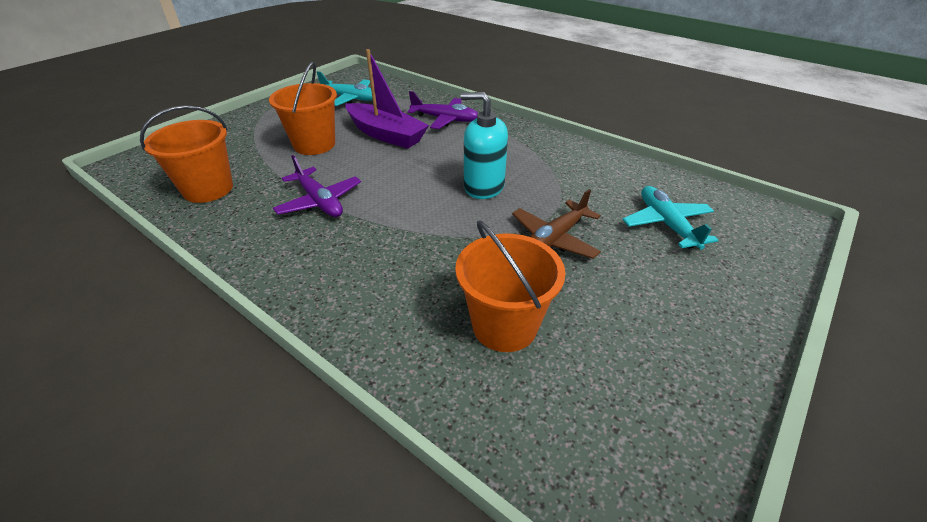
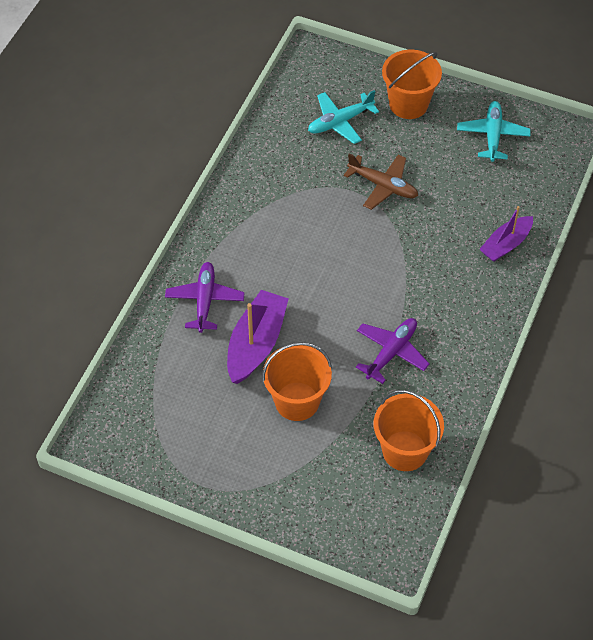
camera: 105 degrees left, 15 degrees up
turquoise plane [317,71,373,106] -> turquoise plane moved to [457,101,531,162]
orange bucket [455,221,566,352] -> orange bucket moved to [382,50,442,119]
turquoise soap dispenser [460,92,508,199] -> none
none -> purple boat [479,206,533,262]

